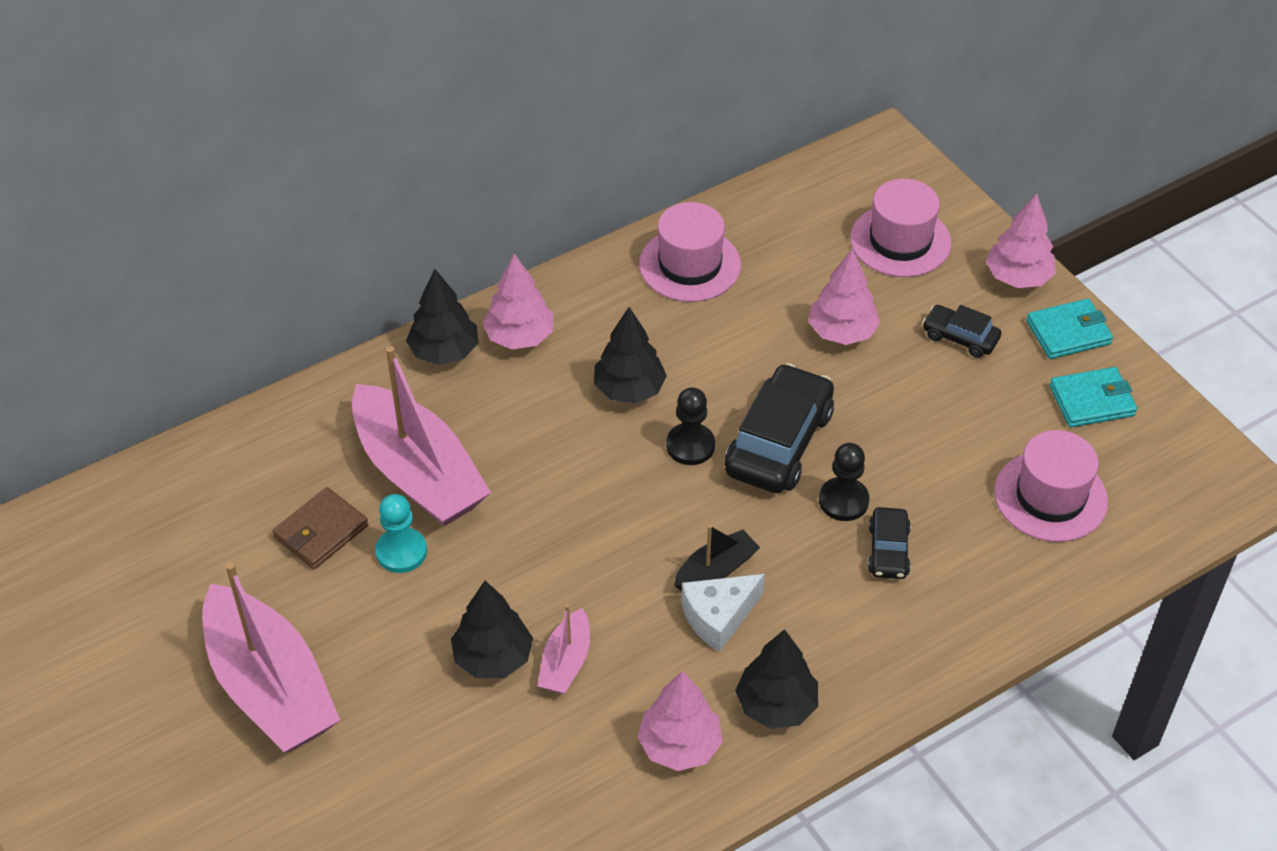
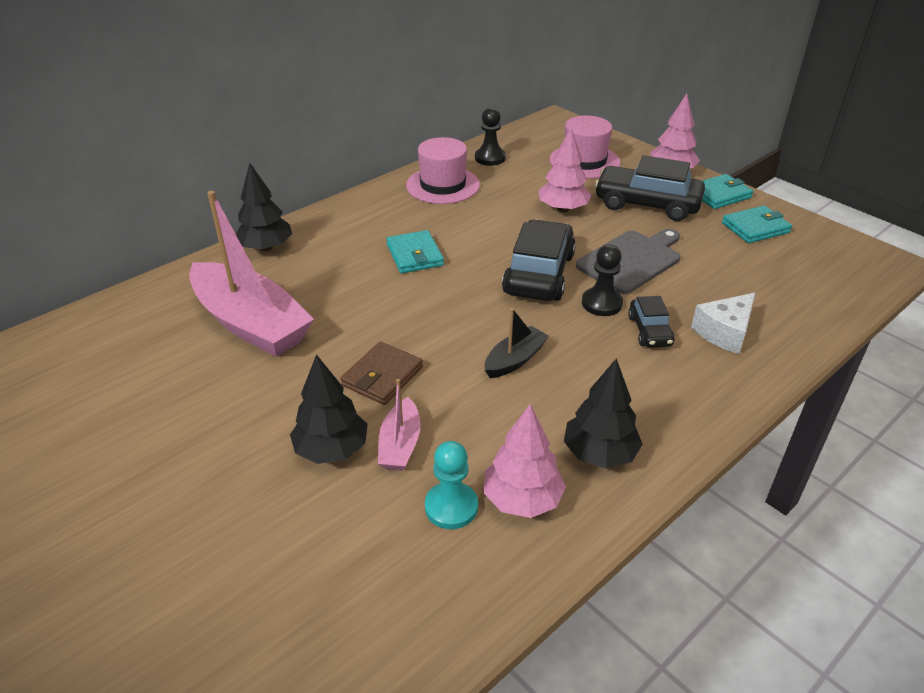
camera: 10 degrees left, 10 degrees down
pink boat [202,562,340,752] -> none
brown wallet [272,487,368,569] -> brown wallet moved to [341,341,423,405]
turquoise pawn [375,494,427,573] -> turquoise pawn moved to [425,441,478,529]
pink tree [483,254,554,349] -> none
black tree [594,307,667,404] -> turquoise wallet [386,230,444,273]
black pawn [666,387,715,465] -> black pawn moved to [475,107,506,166]
white cheese [681,574,765,652] -> white cheese moved to [691,293,755,354]
black car [923,305,1001,358] -> black car [595,155,705,221], size x1.90
pink hat [994,430,1108,542] -> none
none -> grey cutting board [576,229,680,294]

